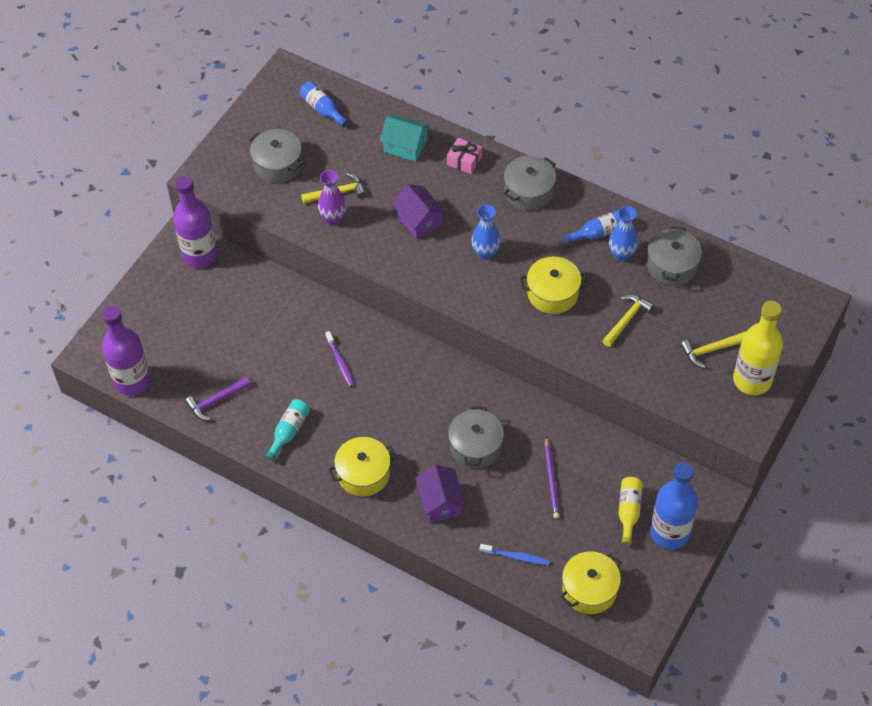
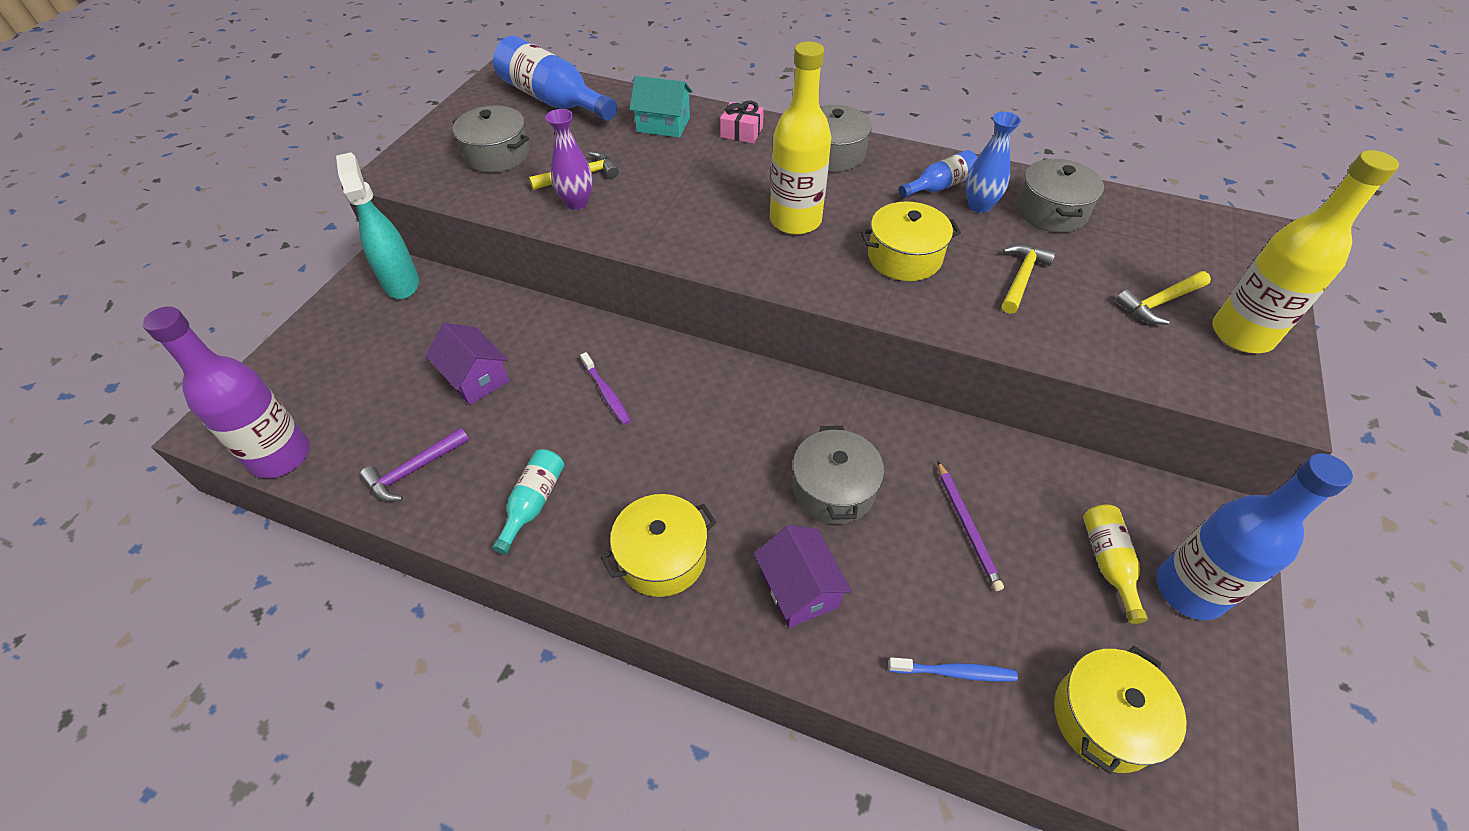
camera: 10 degrees left, 5 degrees down
purple bottle [173,175,218,268] -> turquoise spray bottle [336,152,419,299]
blue bottle [299,81,348,127] -> blue bottle [493,36,617,121], size x1.87
purple house [392,184,446,239] -> purple house moved to [425,323,509,405]
blue vase [471,204,501,260] -> yellow bottle [770,41,831,235]

